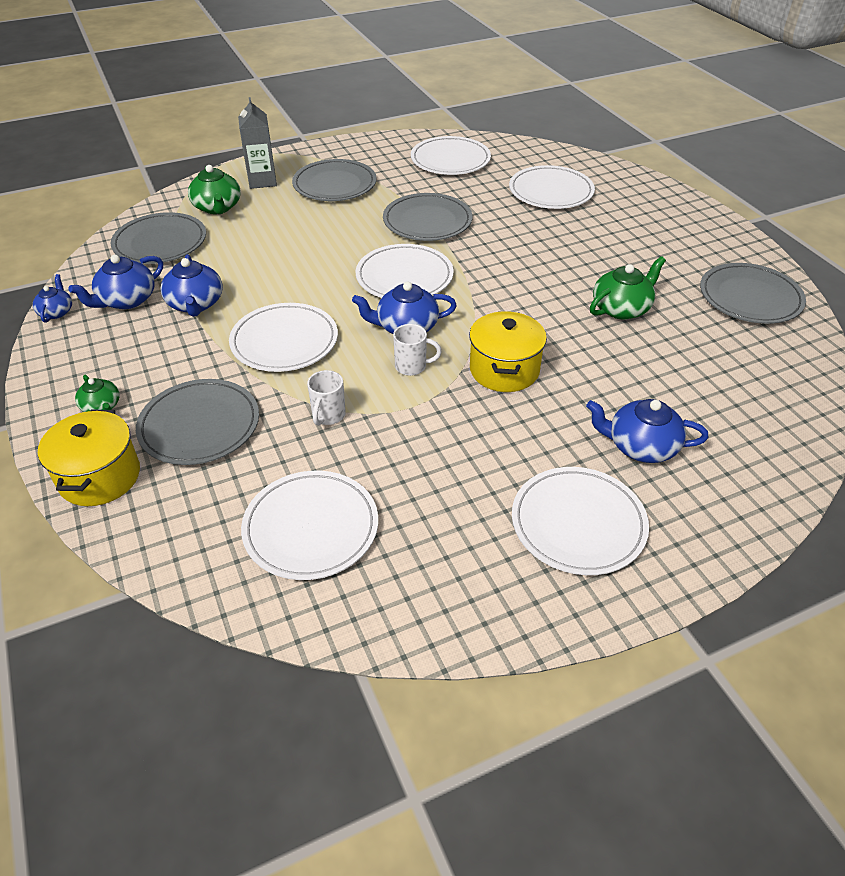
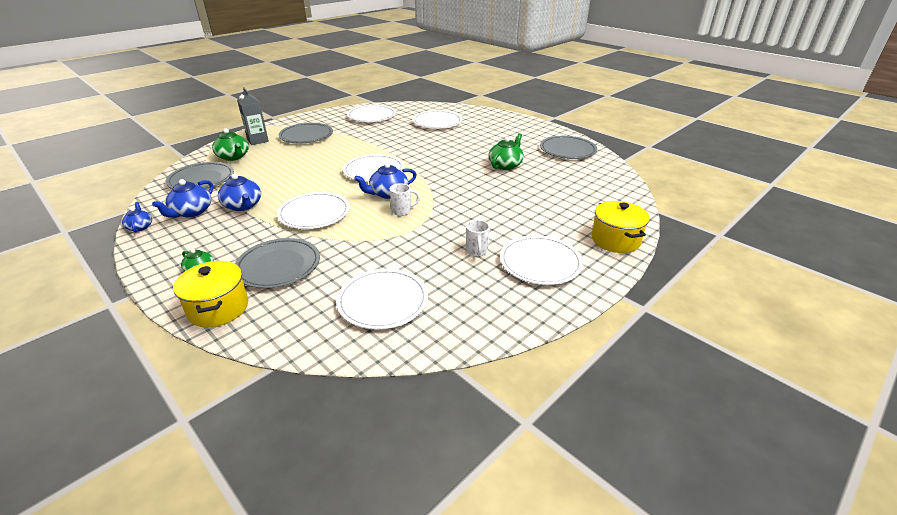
camera: 20 degrees left, 10 degrees down
white mug [307,370,346,426] -> white mug moved to [466,220,490,257]
grey plate [383,193,472,241] -> none
yellow pot [469,311,547,392] -> yellow pot moved to [592,201,650,253]
blue teapot [586,399,709,463] -> none

